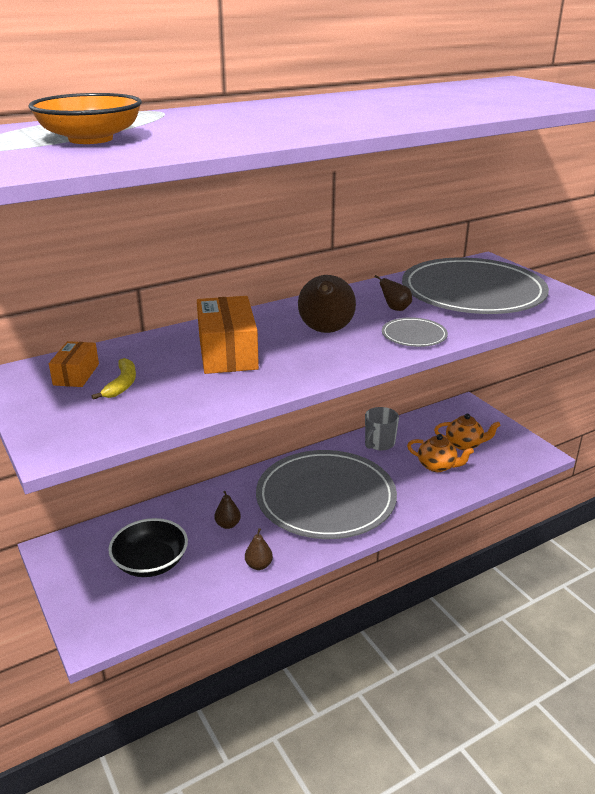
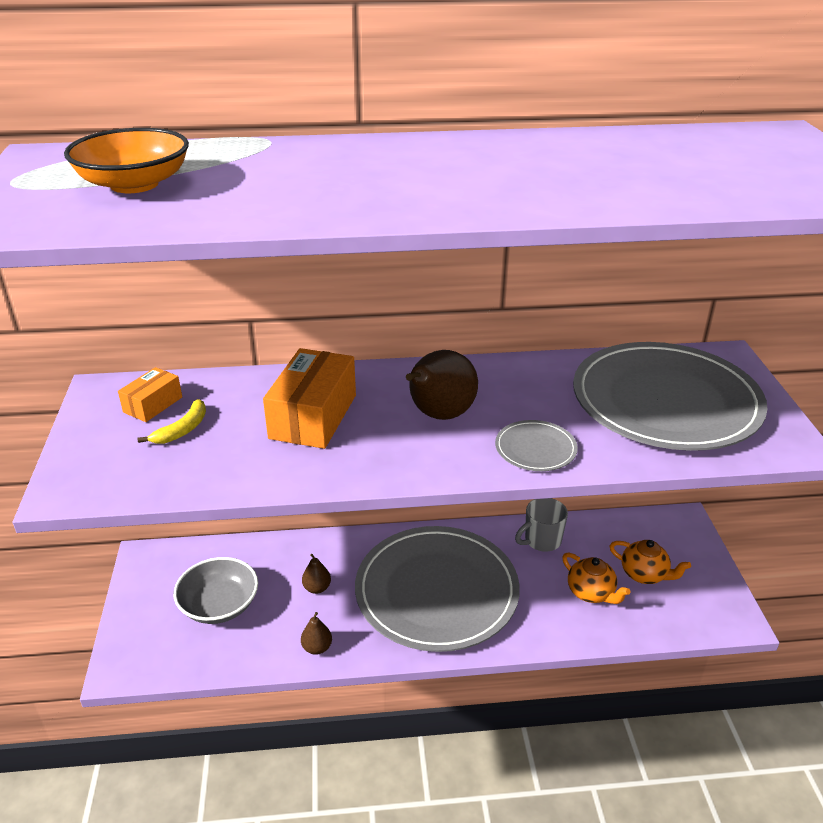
camera: 25 degrees right, 5 degrees up
black bowl [108,518,188,577] -> grey bowl [174,557,258,624]
brown pear [375,275,412,311] -> none

